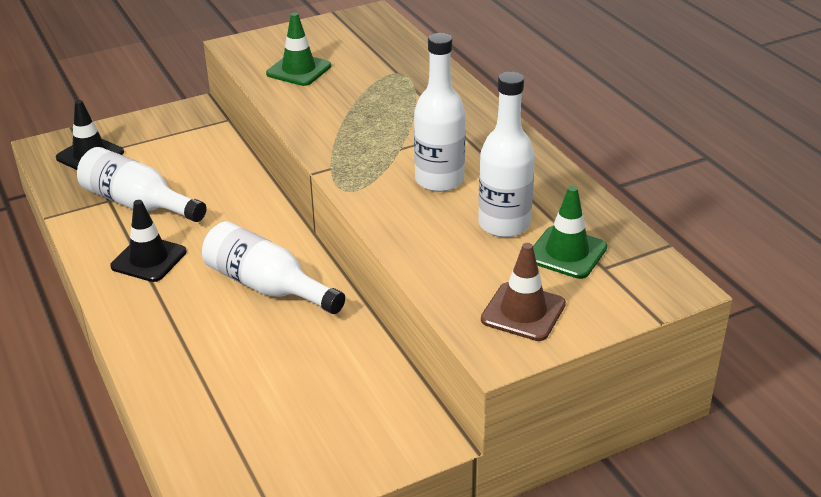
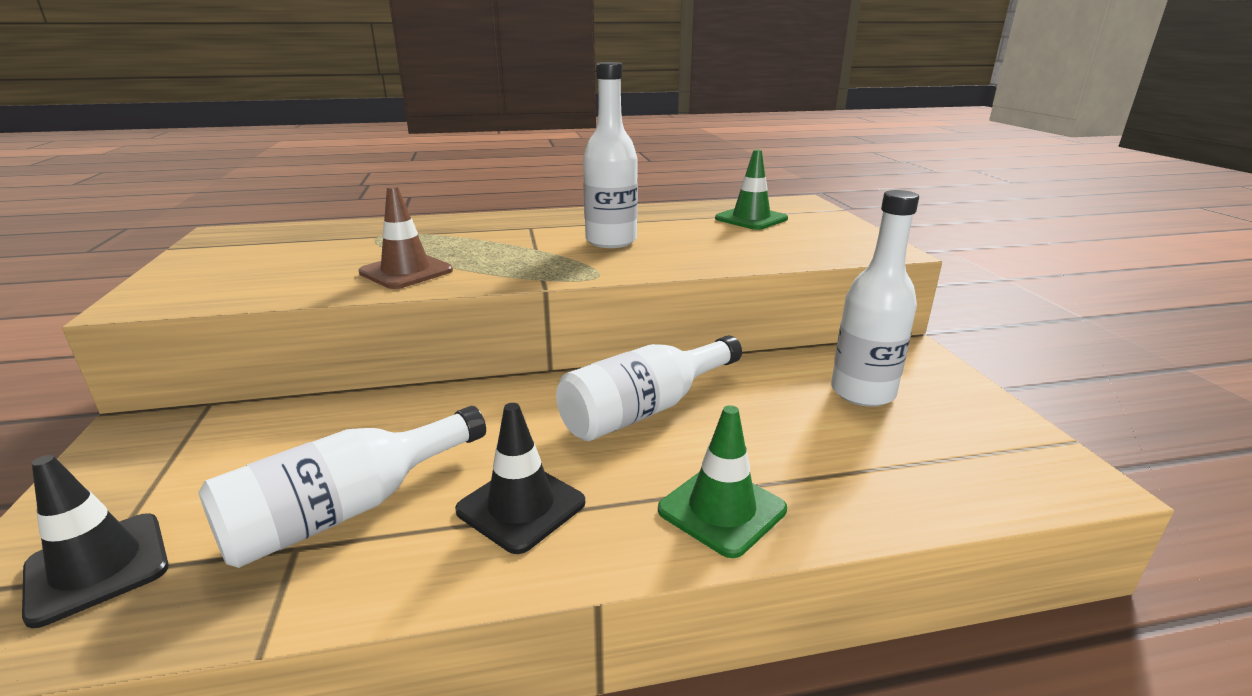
camera: 75 degrees left, 10 degrees down
green traffic cone [266,12,331,86] -> green traffic cone moved to [658,405,787,558]
white bottle [478,72,535,237] -> white bottle moved to [831,190,919,407]
brown traffic cone [481,243,566,341] -> brown traffic cone moved to [359,186,453,289]

